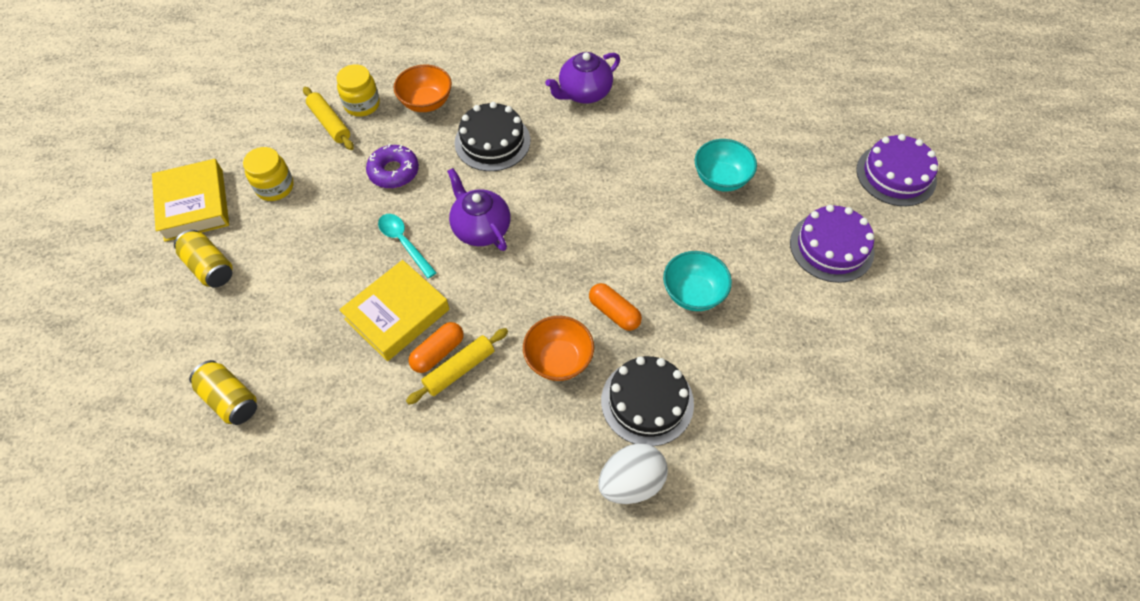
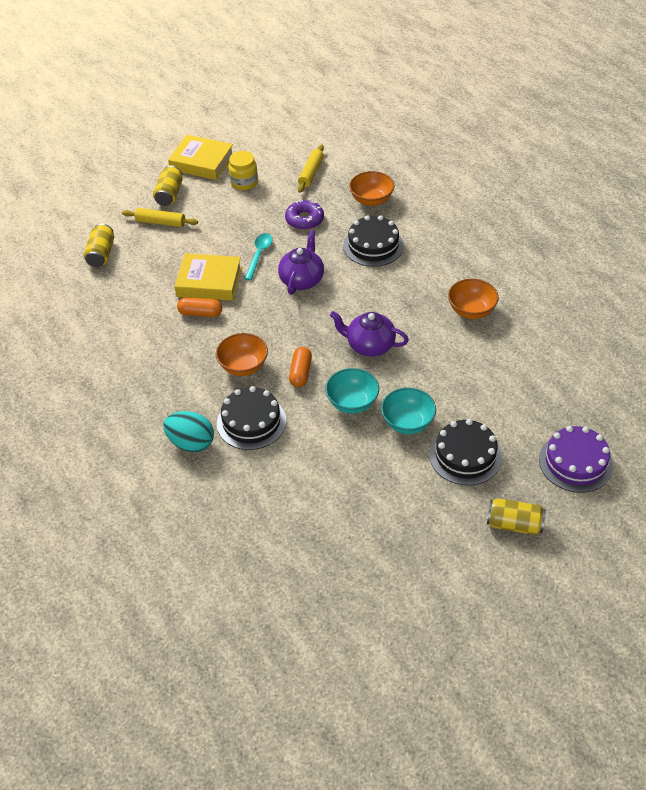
camera: 55 degrees right, 10 degrees down
yellow book [152,159,229,242] -> yellow book turned 75 degrees clockwise [168,135,233,180]
yellow jar [336,64,380,117] -> none
yellow rolling pin [406,328,508,405] -> yellow rolling pin moved to [122,208,198,227]
purple teapot [545,52,620,104] -> purple teapot moved to [330,311,409,357]
white egg [598,443,668,504] -> turquoise egg [163,411,214,452]
turquoise bowl [695,139,757,191] -> turquoise bowl moved to [381,388,436,434]
purple cake [790,205,874,283] -> black cake [429,419,502,486]
none -> orange bowl [448,279,499,319]
none -> yellow can [487,498,546,535]

